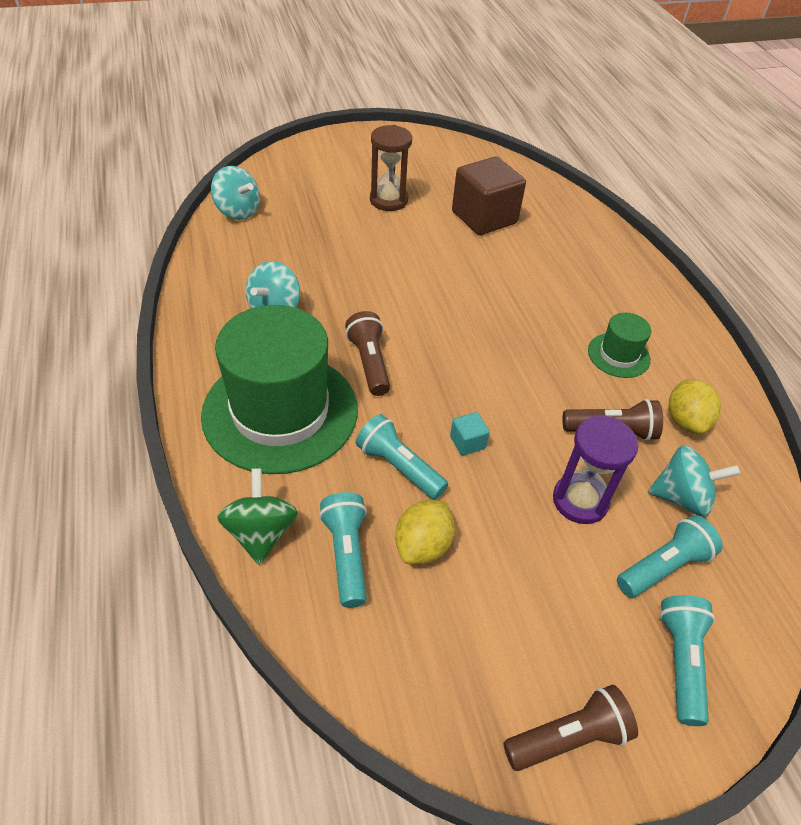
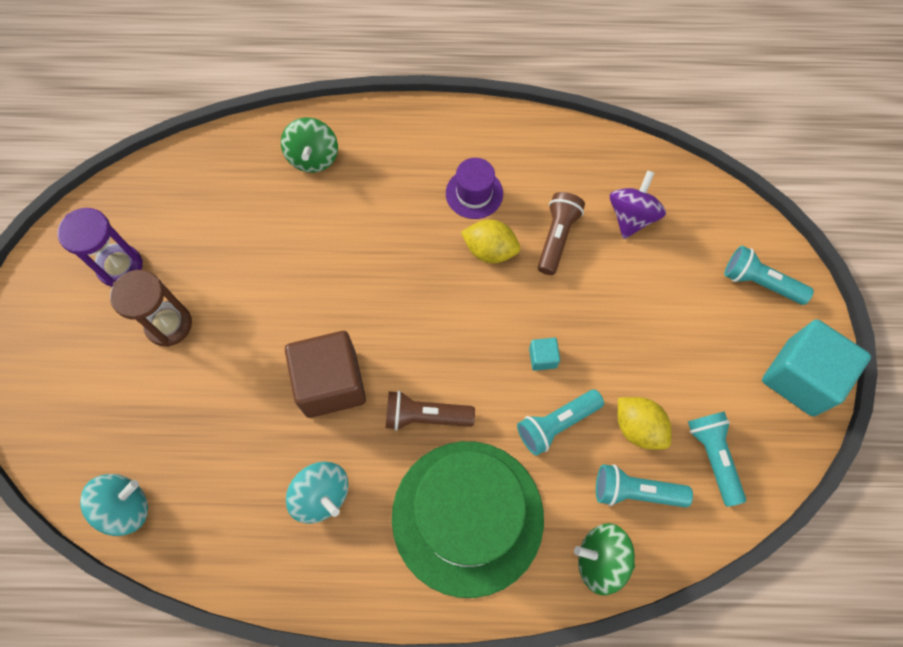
camera: 70 degrees left, 20 degrees up
brown cube [452,156,526,235] -> brown cube moved to [285,331,366,418]
brown flashlight [503,685,638,771] -> turquoise cube [762,319,871,416]
purple hourglass [553,416,638,524] -> purple hourglass moved to [58,208,143,287]
green hat [588,313,651,378] -> purple hat [446,158,503,219]
turquoise flashlight [617,515,723,598] -> turquoise flashlight moved to [688,412,746,507]
turquoise spinning top [648,445,741,517] -> purple spinning top [610,170,666,239]
yellow lemon [669,379,721,434] -> yellow lemon moved to [461,219,520,263]
none -> green spinning top [281,117,338,173]

